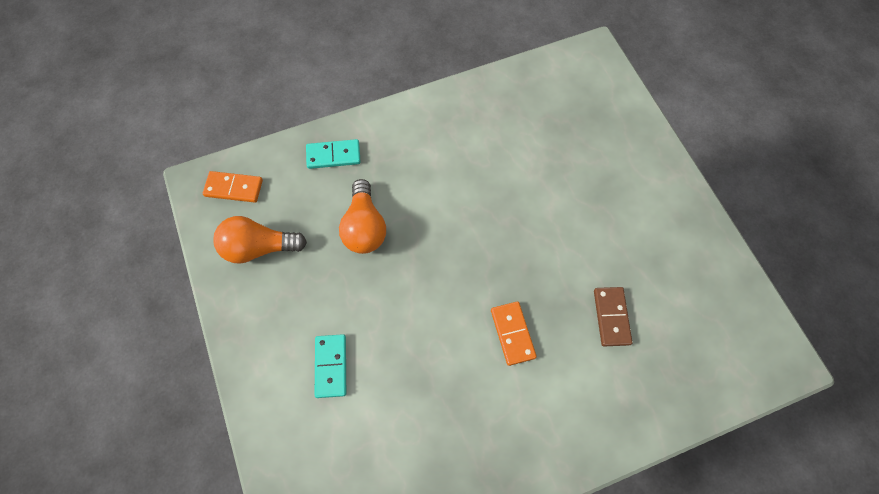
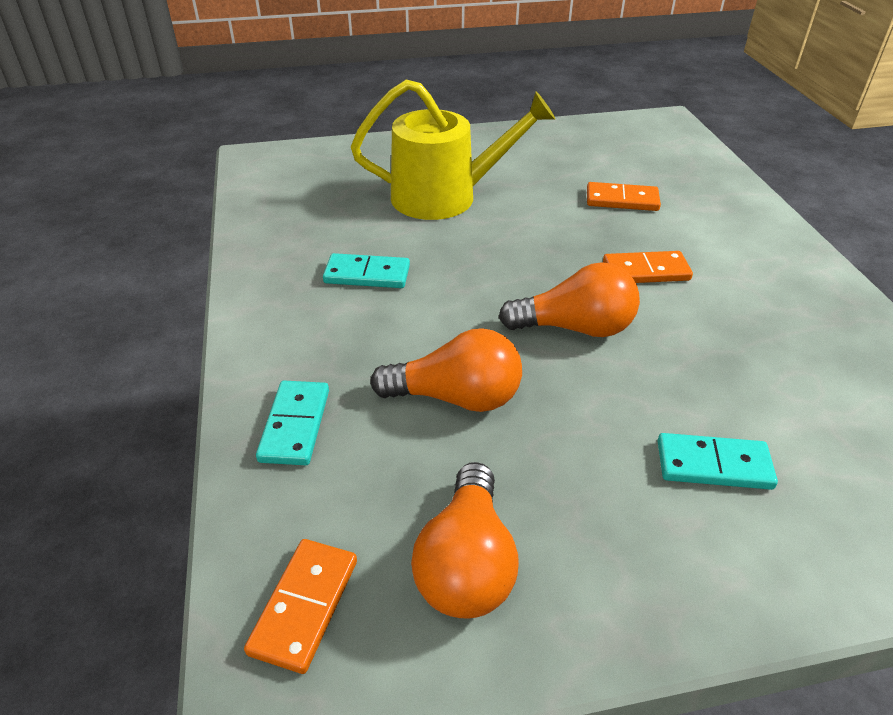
camera: 80 degrees left, 25 degrees down
brown domino [594,287,632,346] -> orange domino [587,182,661,211]
none -> turquoise domino [323,253,410,288]
none -> yellow watering can [351,79,555,220]
none -> orange light bulb [499,262,640,337]

